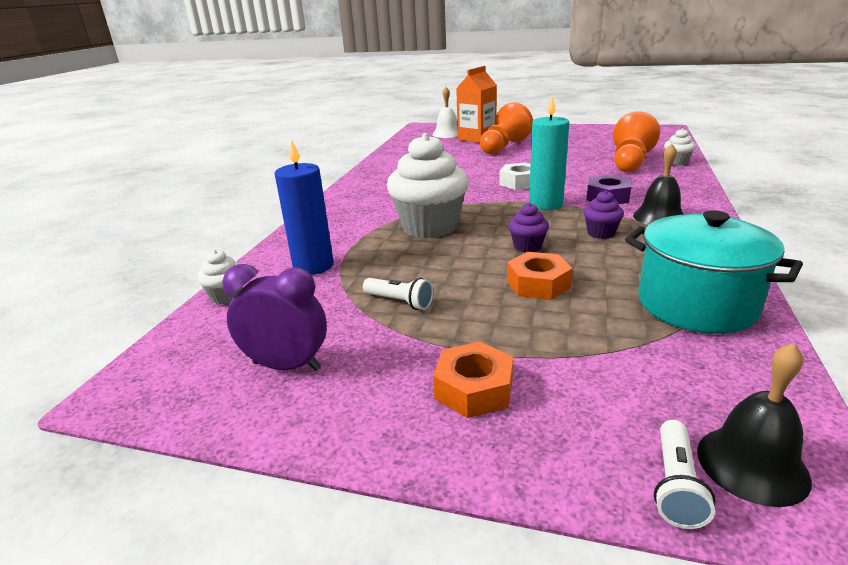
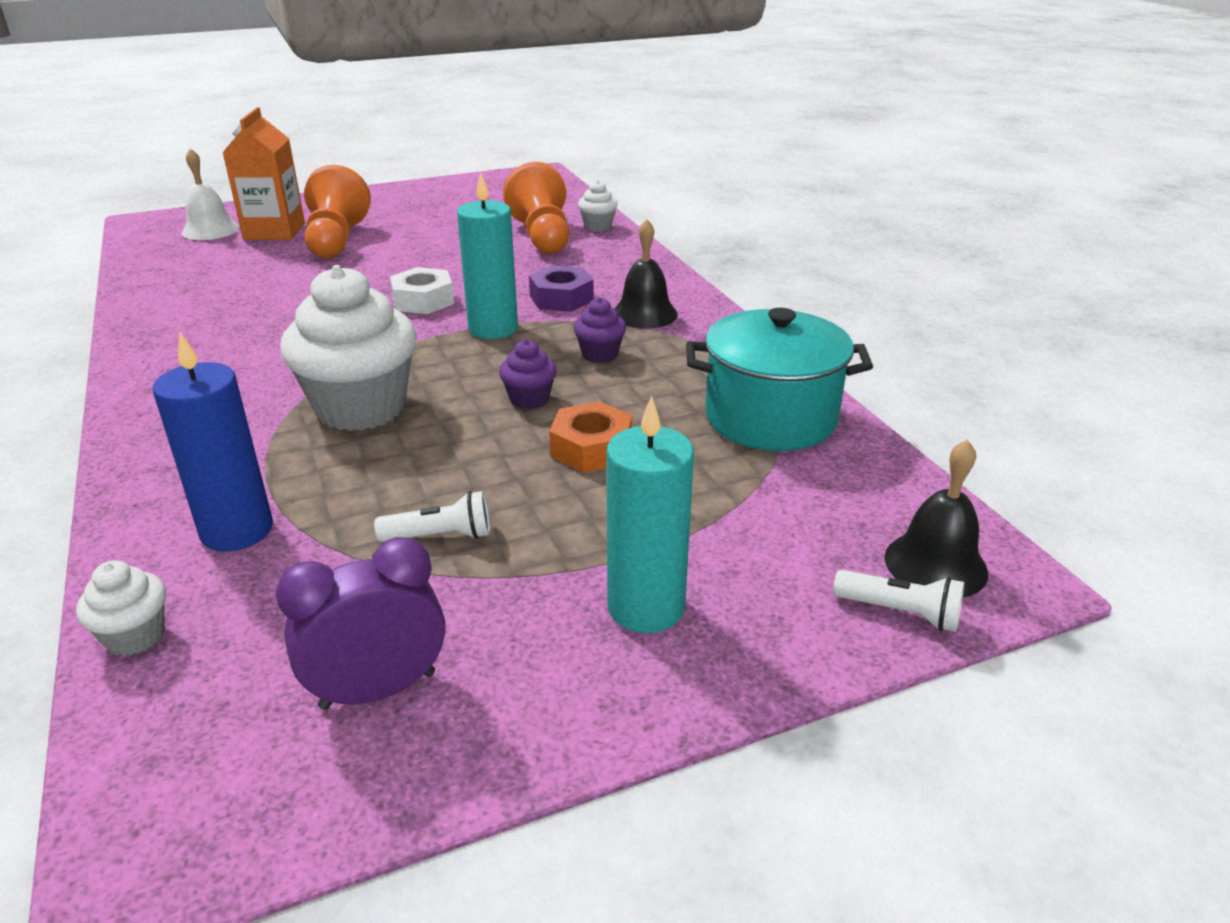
camera: 40 degrees left, 5 degrees up
orange nut [433,341,513,418] -> turquoise candle [606,396,694,633]
white flashlight [654,420,715,529] -> white flashlight turned 45 degrees counterclockwise [833,570,964,632]

